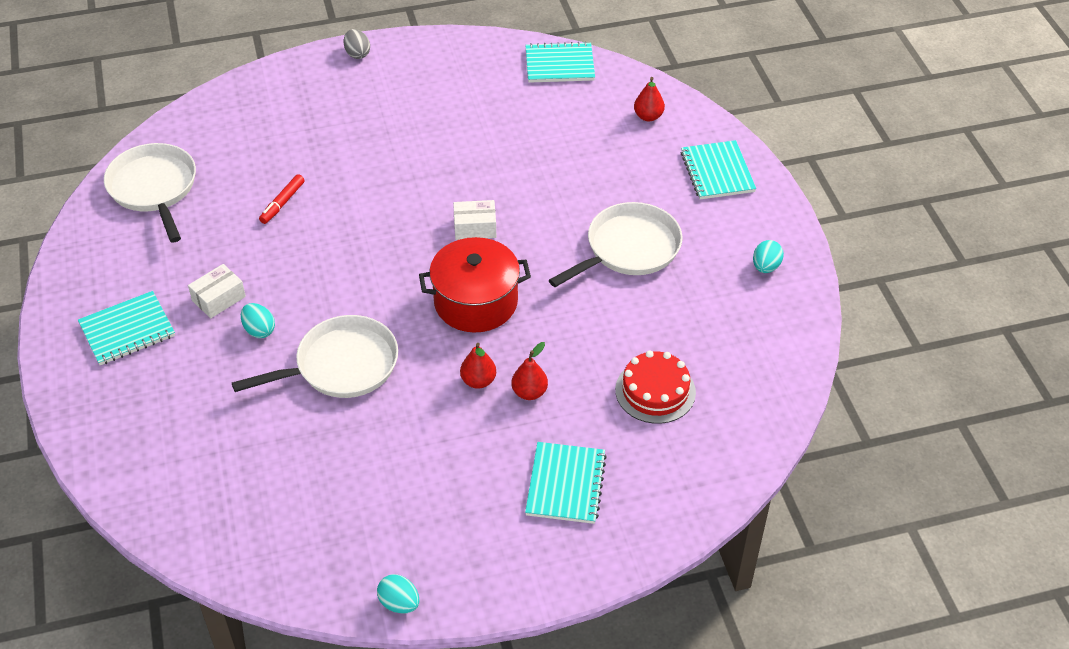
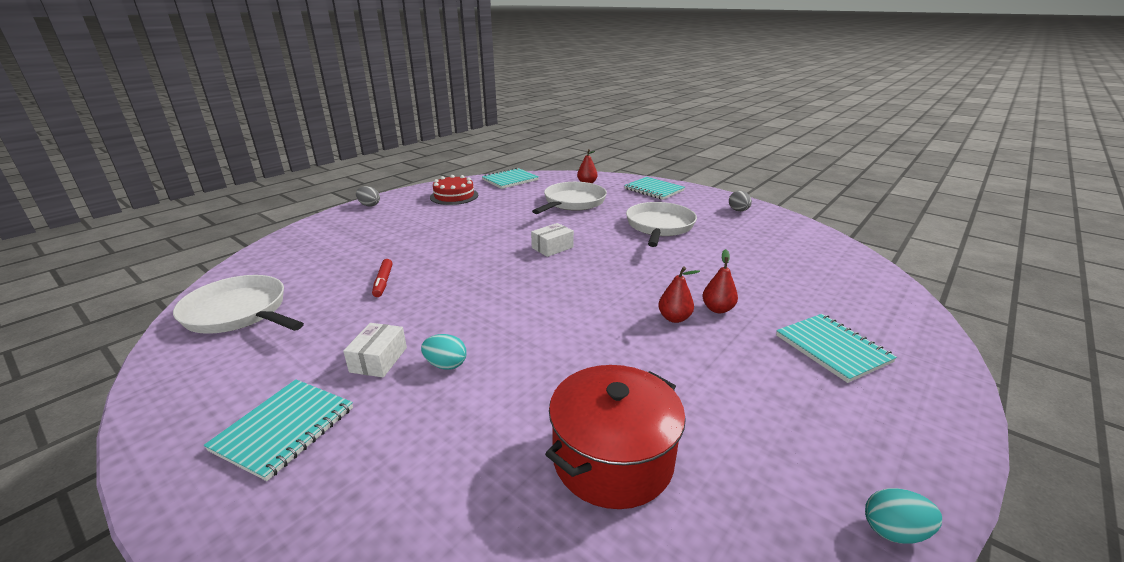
camera: 35 degrees left, 20 degrees down
white pan [232,315,398,398] -> white pan moved to [532,182,607,214]
red pot [419,237,531,332] -> red pot moved to [545,365,686,509]
red cake [615,350,696,424] -> red cake moved to [430,175,478,205]
turquoise egg [753,240,784,273] -> grey egg [729,191,752,211]

